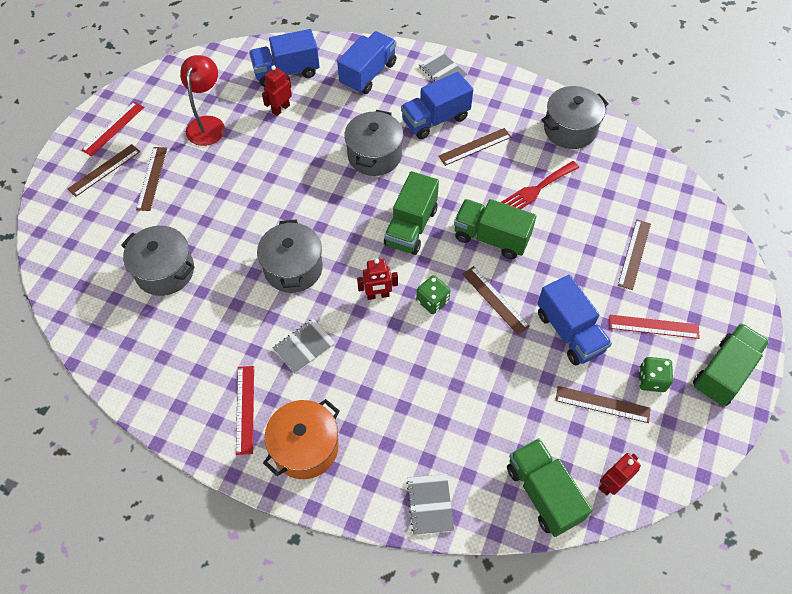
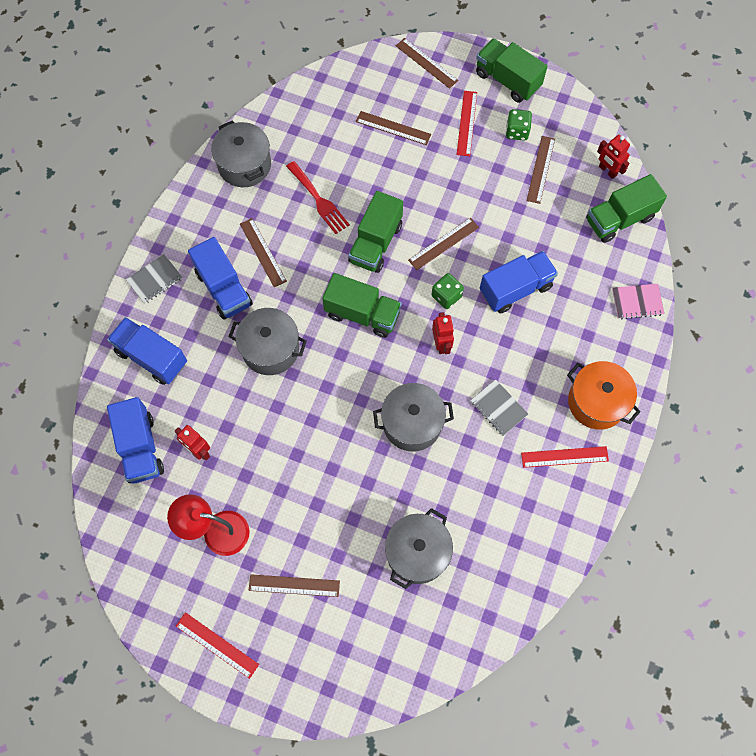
camera: 90 degrees left, 10 degrees up
brown ruler [67,144,140,197] -> brown ruler moved to [396,38,458,89]
grey notebook [406,474,454,535] -> pink notebook [612,284,665,319]
blue truck [537,275,612,365] -> blue truck moved to [480,251,558,313]

